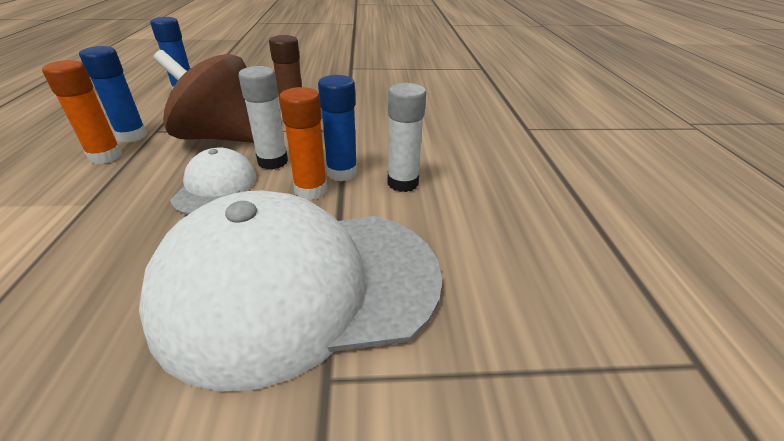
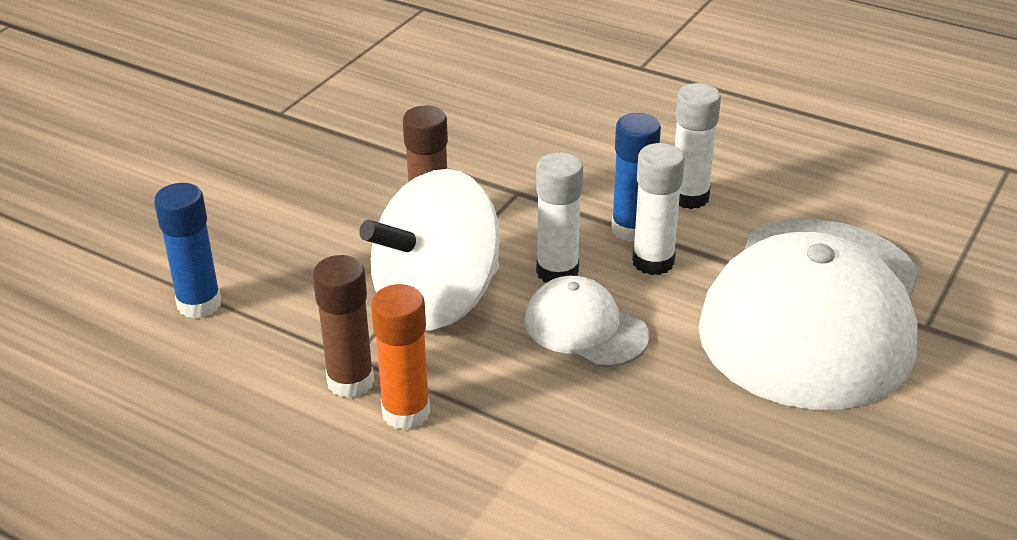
camera: 55 degrees left, 0 degrees up
blue glue stick [79,46,147,142] -> brown glue stick [313,255,374,398]
brown spinning top [153,50,254,143] -> white spinning top [359,169,500,330]
orange glue stick [279,87,328,200] -> white glue stick [632,143,685,275]

